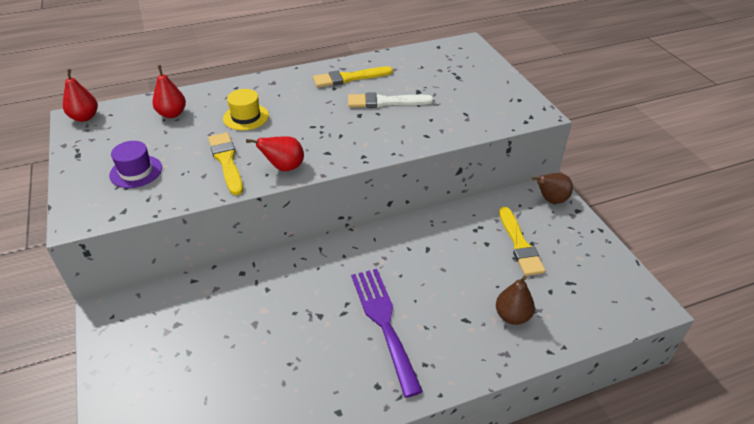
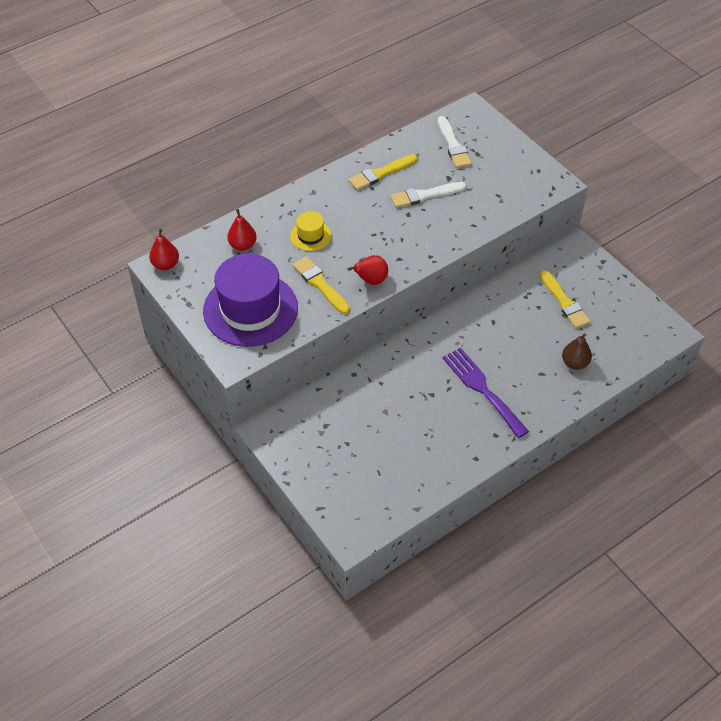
camera: 15 degrees left, 10 degrees up
purple hat [109,141,162,188] -> purple hat [203,253,298,347], size x2.18
brown pear [532,173,573,204] -> none
none -> white brush [438,116,472,168]

